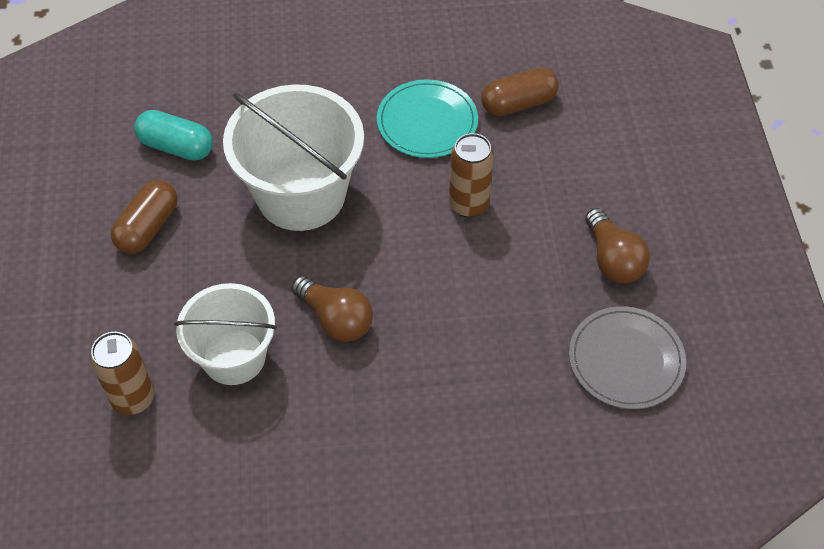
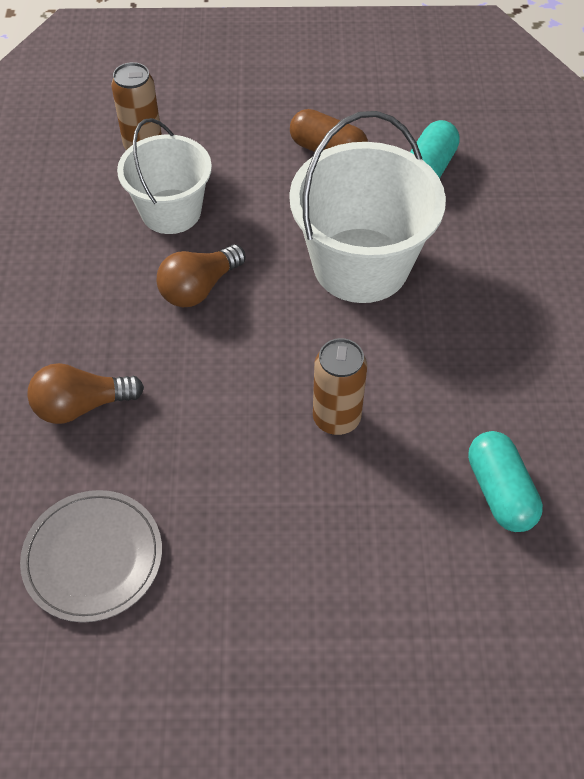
camera: 95 degrees right, 0 degrees up
turquoise plate [377,79,478,158] -> none
brown capsule [481,67,559,116] -> turquoise capsule [468,431,543,532]
brown light bulb [585,208,650,283] -> brown light bulb moved to [27,363,144,424]

